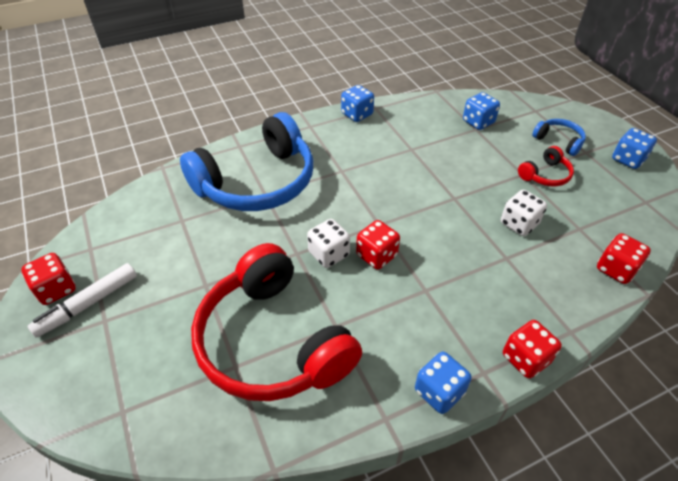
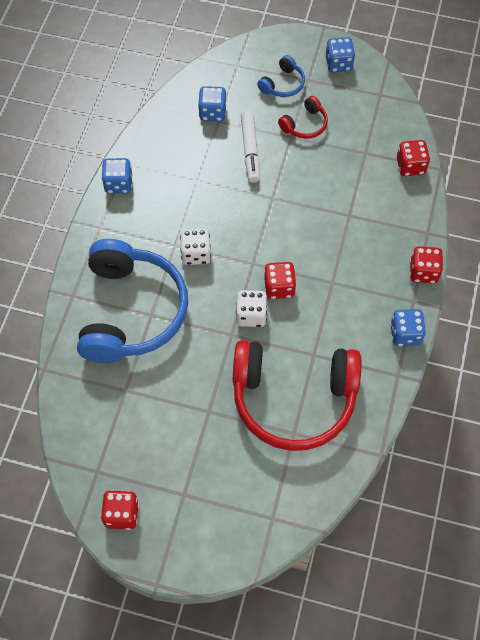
camera: 50 degrees left, 15 degrees up
white marker [28,263,137,338] -> white marker moved to [241,111,260,183]
white dice [501,190,547,236] -> white dice moved to [180,228,211,265]
red headphones [518,146,574,186] -> red headphones turned 45 degrees clockwise [278,96,328,139]
blue headphones [532,119,586,156] -> blue headphones turned 135 degrees clockwise [257,55,305,97]

